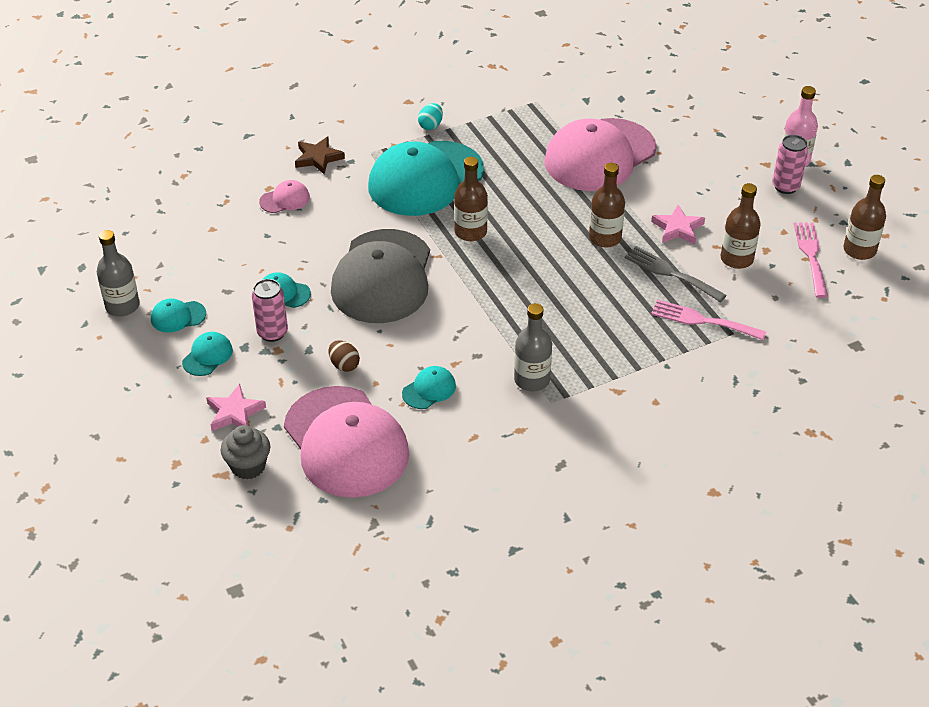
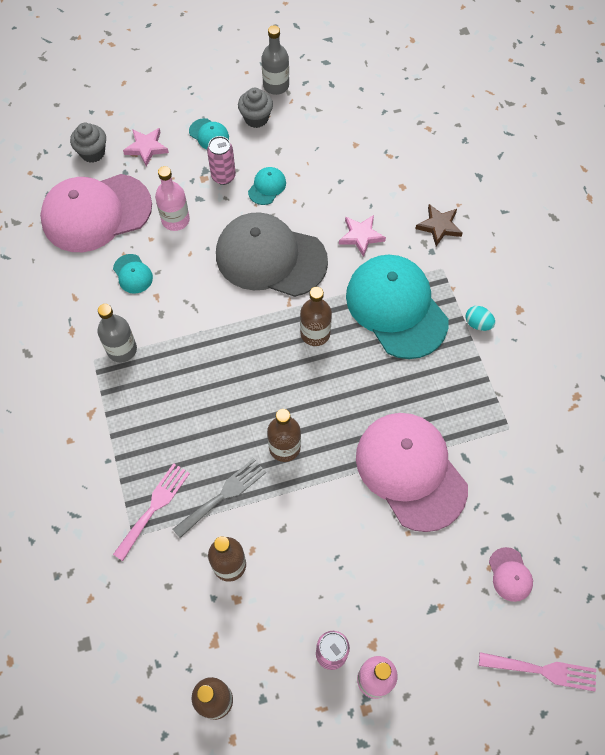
camera: 100 degrees right, 20 degrees up
turquoise cap [151,298,206,333] -> grey cupcake [238,88,273,128]
pink cap [259,180,310,213] -> pink cap moved to [489,547,533,602]
brown egg [329,340,360,372] -> pink bottle [155,166,190,231]
pink star [651,205,705,244] -> pink star moved to [339,215,386,257]
pink fork [794,223,828,298] -> pink fork moved to [479,652,596,691]

